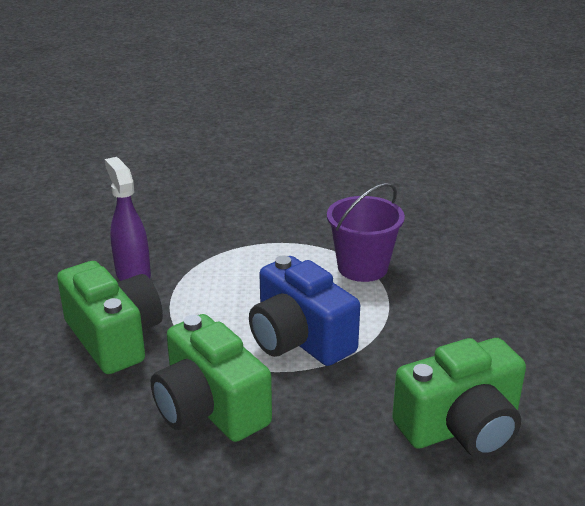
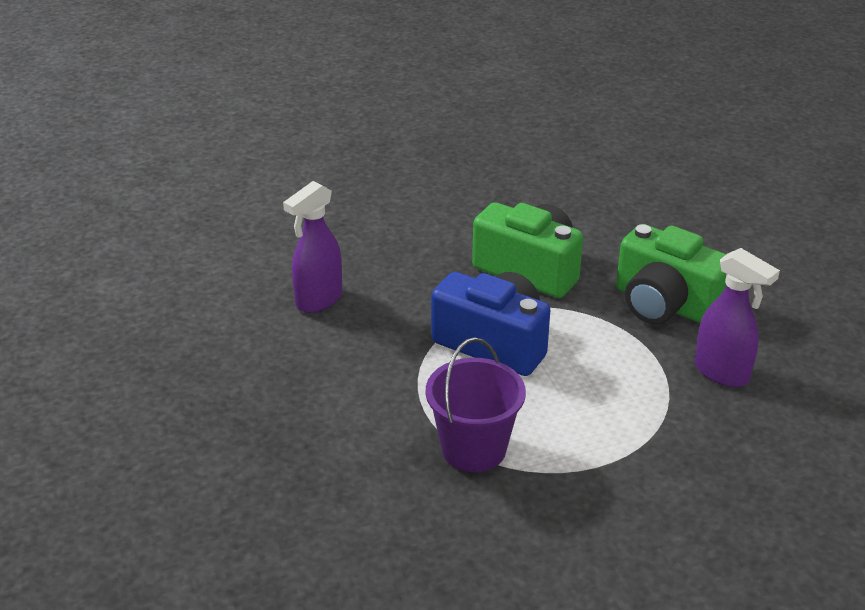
camera: 160 degrees right, 5 degrees up
green camera [392,338,526,458] -> purple spray bottle [283,181,342,313]

